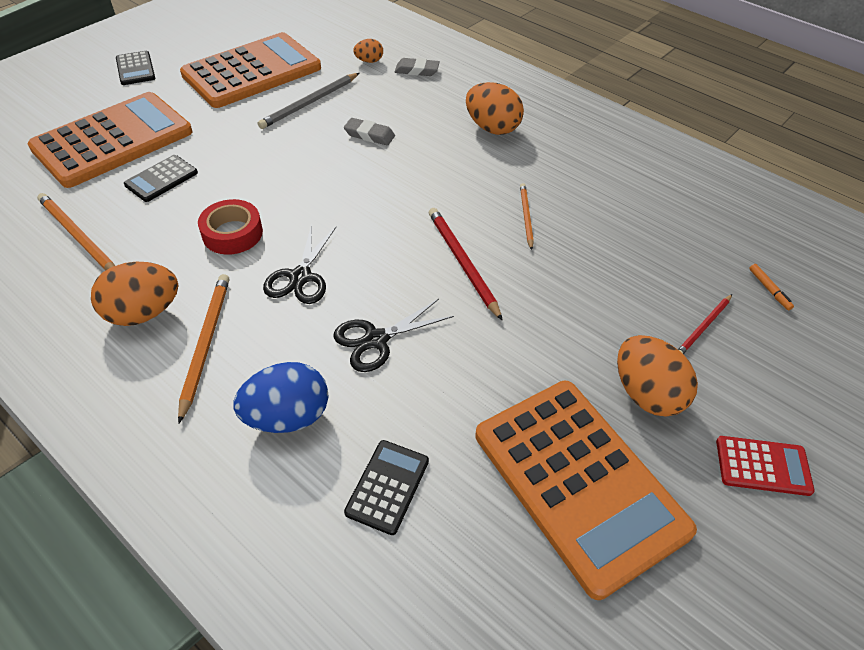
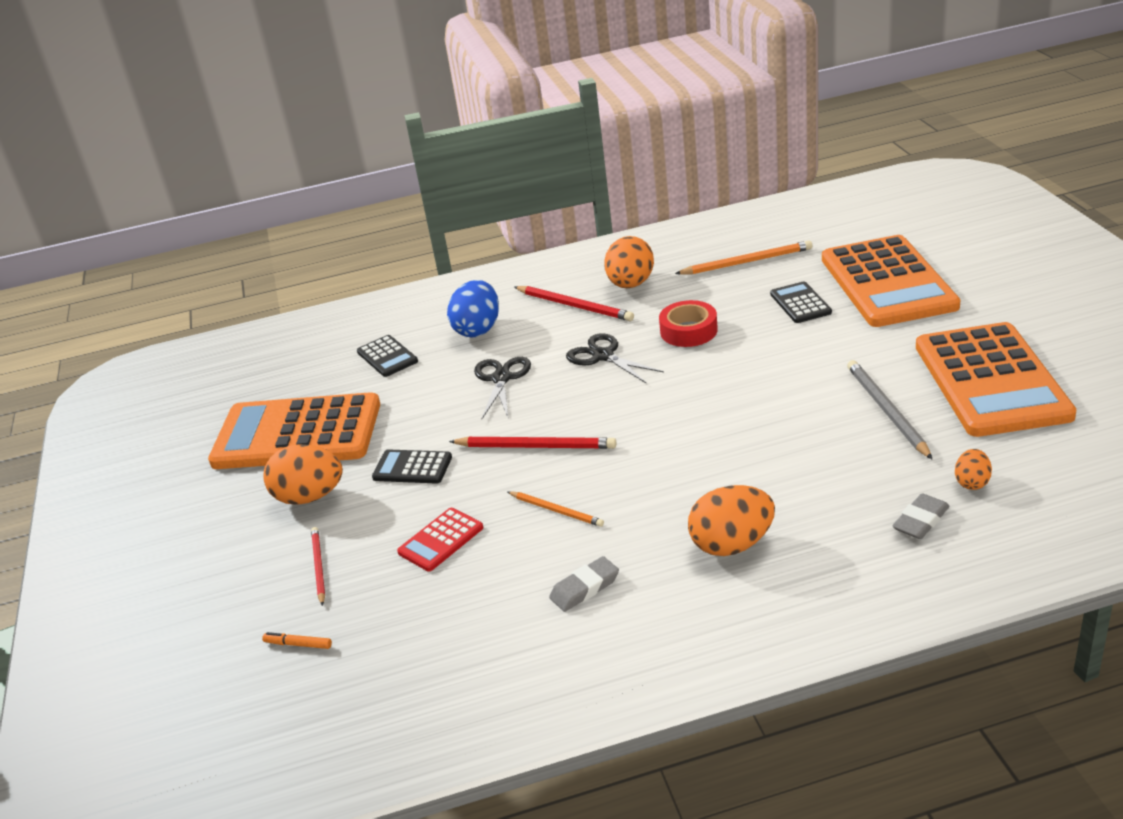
camera: 130 degrees right, 15 degrees down
black calculator [116,51,155,85] -> black calculator moved to [372,449,452,484]
orange pencil [178,274,229,423] -> red pencil [514,286,634,321]
grey eraser [344,118,395,146] -> grey eraser moved to [549,556,619,612]
red calculator [716,436,815,496] -> red calculator moved to [397,508,483,571]

